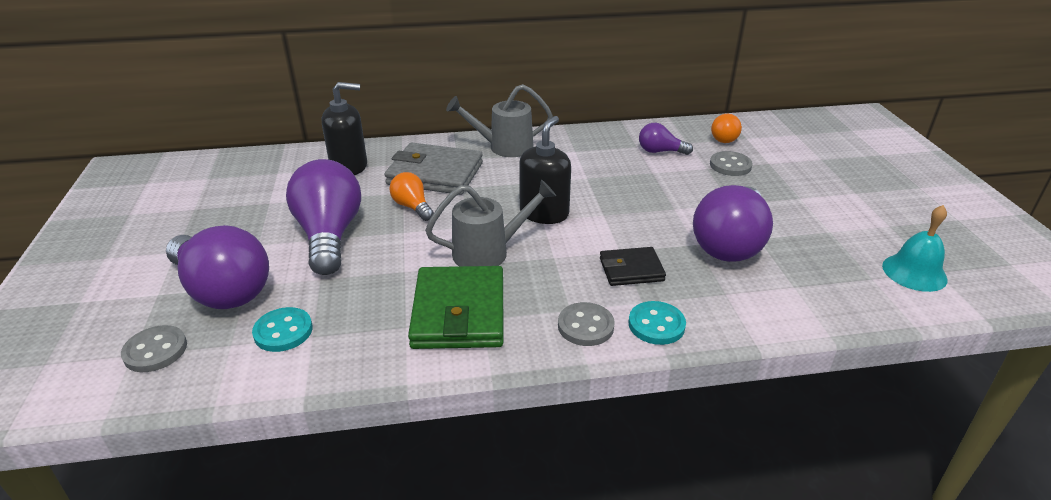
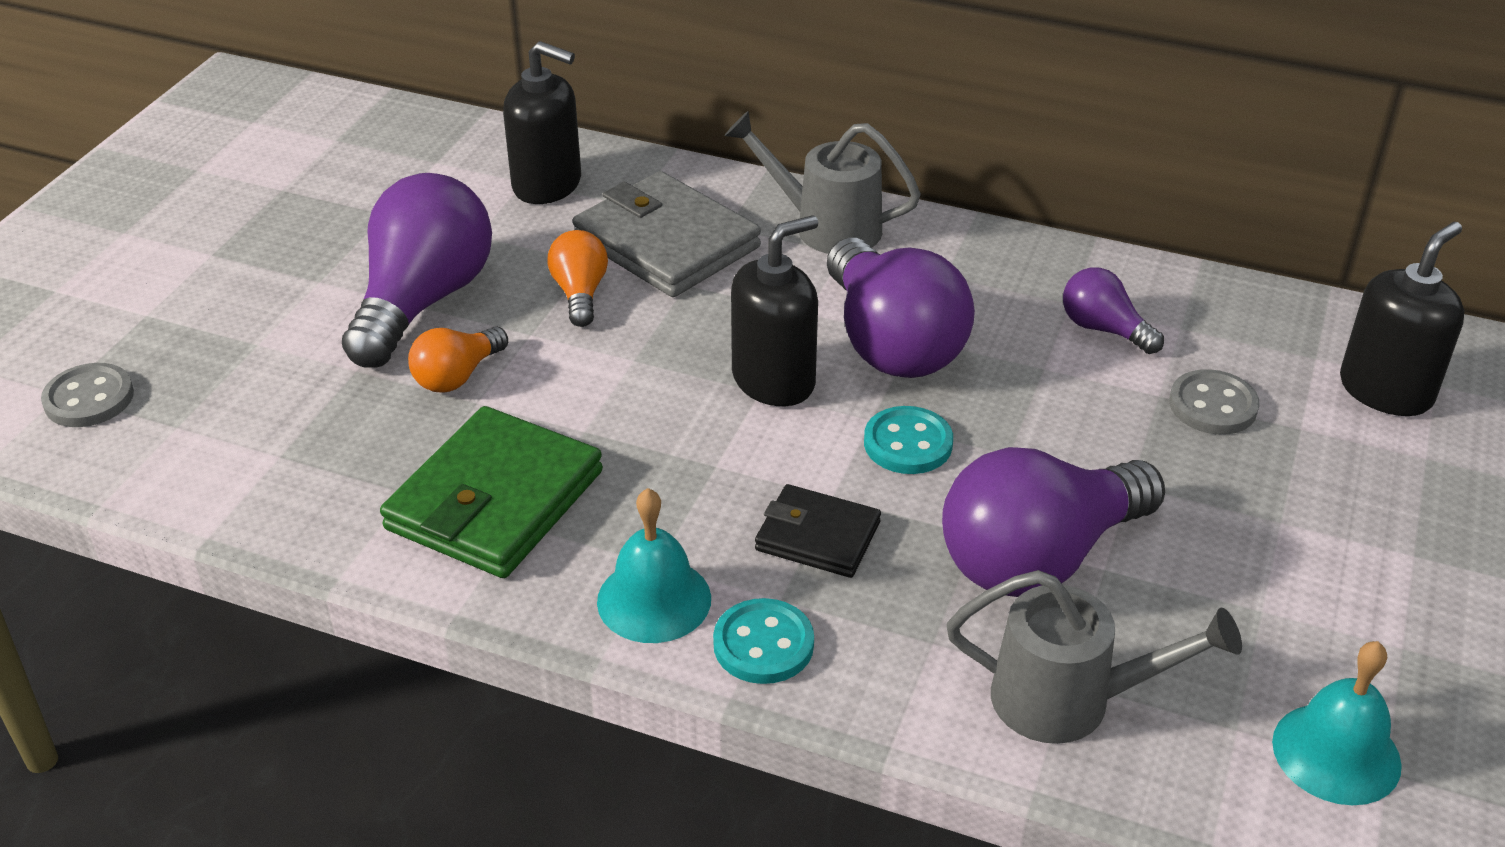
camera: 30 degrees right, 5 degrees up
purple light bulb [166,225,269,309] -> purple light bulb moved to [827,238,975,378]
turquoise button [252,307,313,352] -> turquoise button moved to [864,406,953,474]
grey watering can [425,180,556,266] -> grey watering can moved to [946,570,1242,744]
grey button [558,302,615,346] -> turquoise bell [597,488,711,643]
orange light bulb [711,114,742,143] -> orange light bulb moved to [408,326,508,393]
none -> black soap dispenser [1340,222,1465,416]

